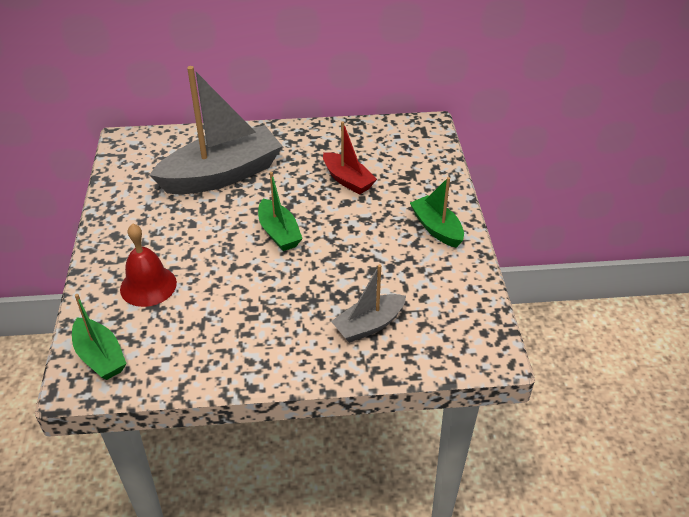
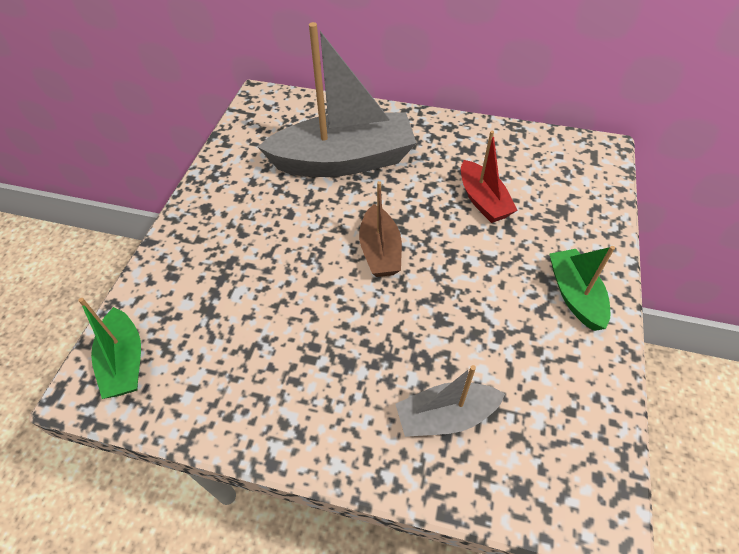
camera: 20 degrees right, 10 degrees up
red bell [120,223,177,307] -> none
green boat [258,172,303,251] -> brown boat [359,181,402,277]

